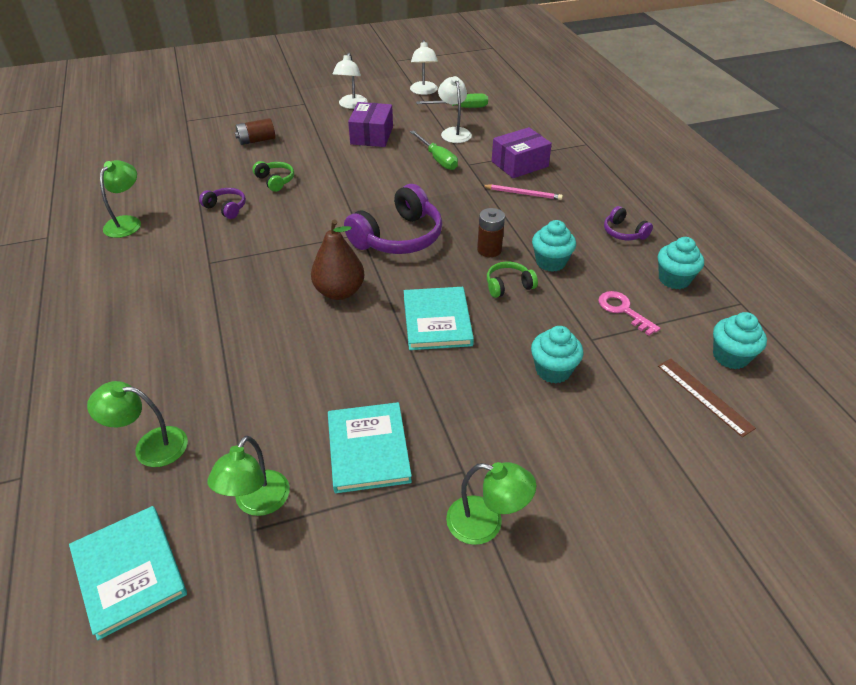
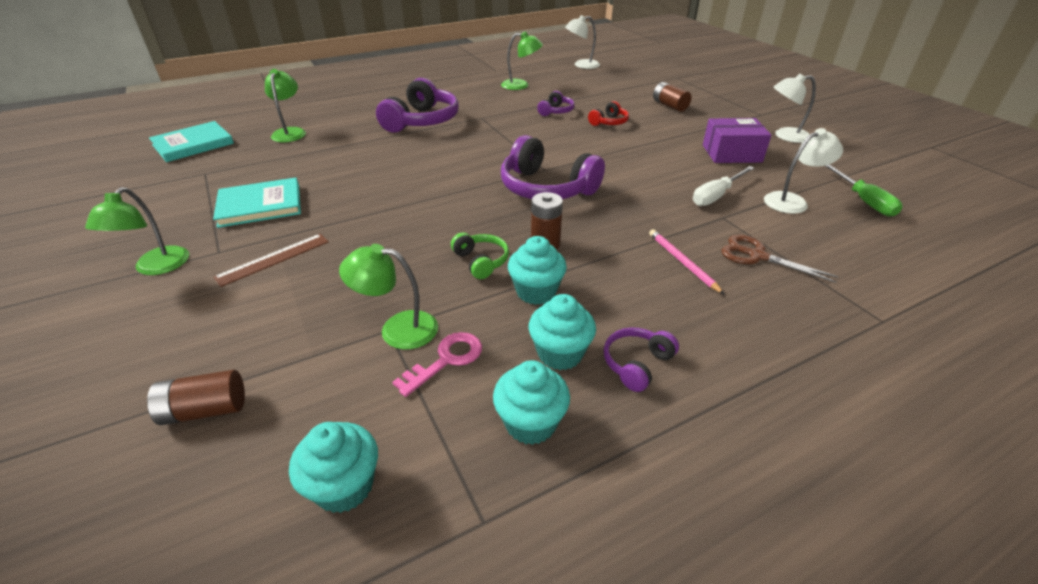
camera: 80 degrees right, 5 degrees down
green lamp [207,436,290,516] -> green lamp moved to [339,244,438,349]
green headphones [253,161,294,192] -> red headphones [588,101,629,126]
brown pear [311,219,364,300] -> none
turquoise book [404,287,474,350] -> none
white lamp [410,40,438,95] -> white lamp moved to [565,15,600,69]
green screwdriver [410,130,458,170] -> white screwdriver [693,166,754,206]
pink pencil [481,184,563,200] -> pink pencil turned 150 degrees clockwise [649,229,724,294]
purple box [492,127,552,178] -> brown scissors [721,235,838,283]
turquoise cupcake [531,326,583,383] -> turquoise cupcake moved to [529,294,596,370]
brown ruler [658,359,756,437] -> brown ruler moved to [213,234,329,287]
none -> brown battery [147,370,245,425]
none -> purple headphones [376,78,459,133]

